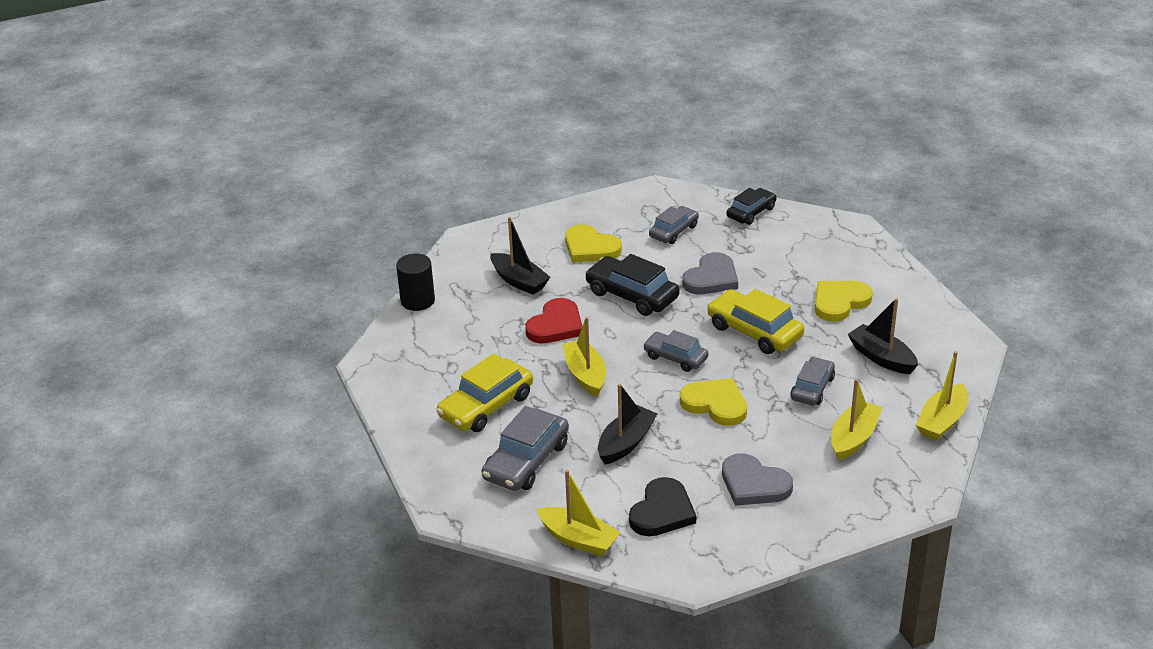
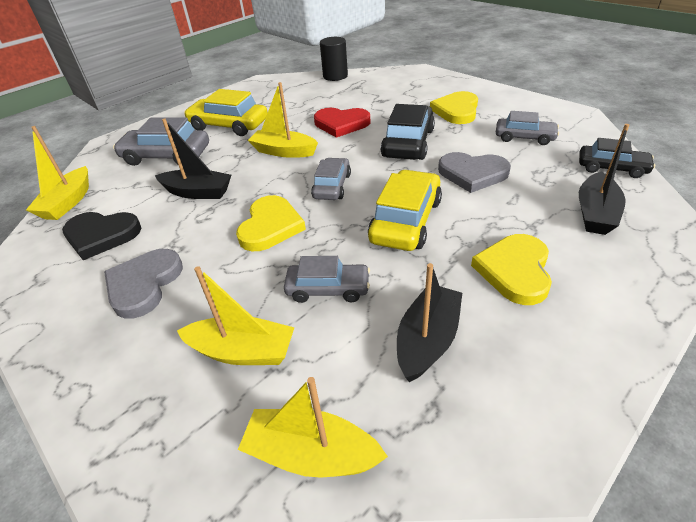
camera: 70 degrees right, 5 degrees up
black boat [490,217,550,295] -> black boat moved to [579,124,629,235]
yellow boat [562,317,606,397] -> yellow boat turned 120 degrees counterclockwise [248,82,318,158]
yellow heart [815,281,873,322] -> yellow heart turned 105 degrees counterclockwise [471,234,552,305]

